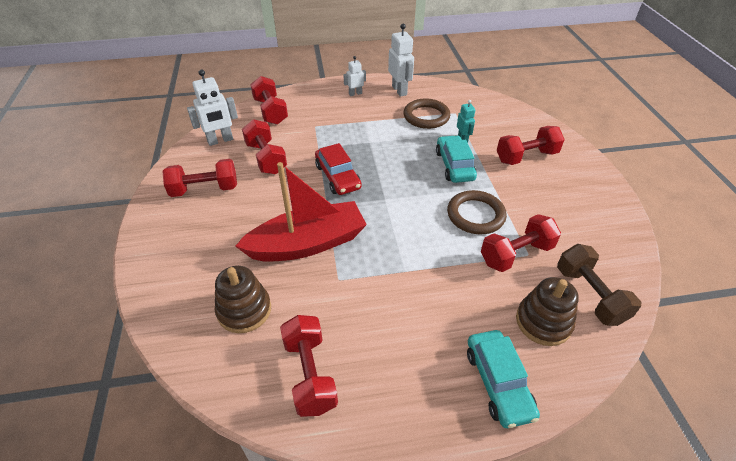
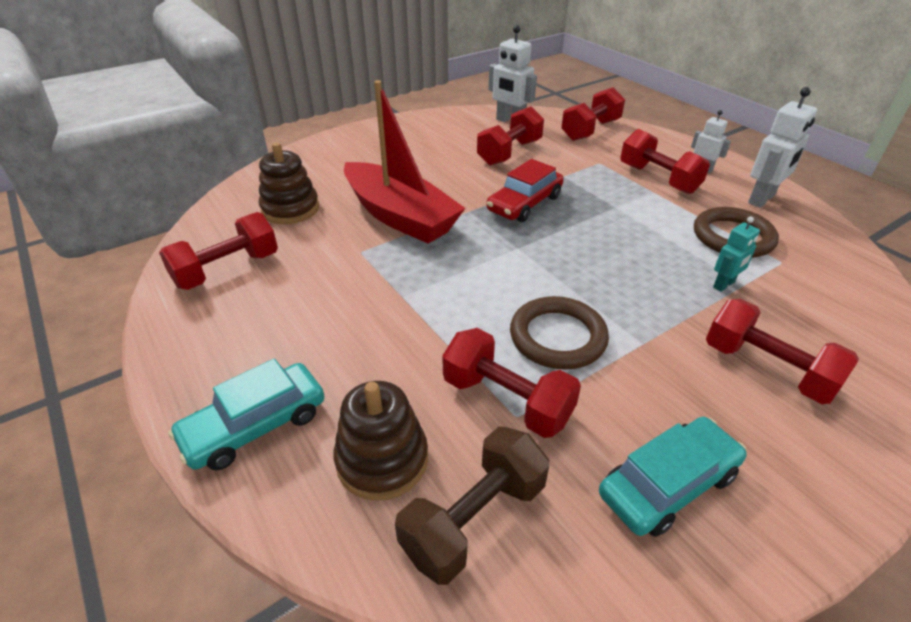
camera: 65 degrees right, 5 degrees down
red dumbbell [163,159,237,197] -> red dumbbell moved to [620,129,710,194]
turquoise car [436,135,477,183] -> turquoise car moved to [599,417,747,537]

